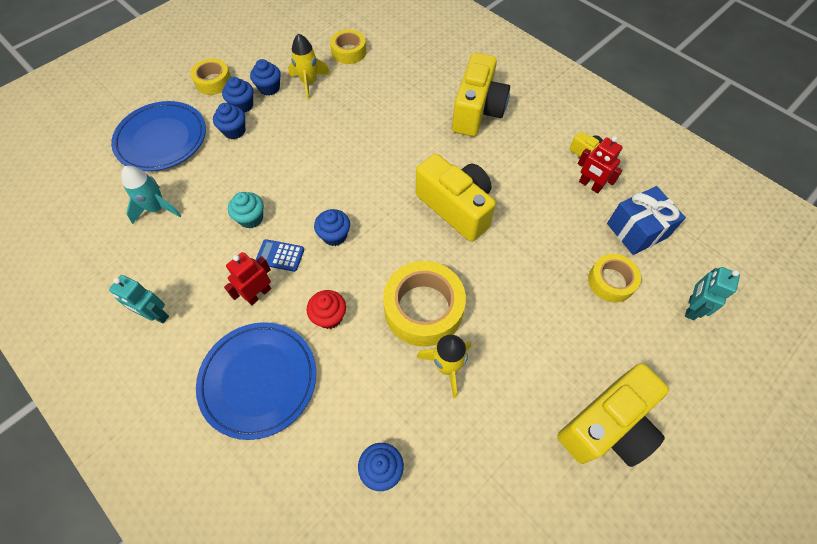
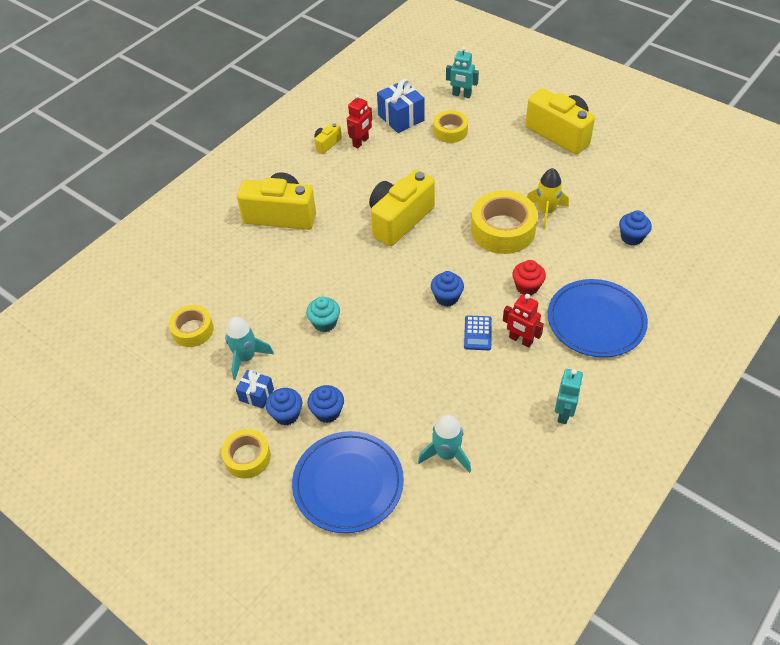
camera: 95 degrees left, 10 degrees down
turquoise cupcake [228,192,264,229] -> turquoise cupcake moved to [306,296,340,332]
blue cupcake [250,59,281,96] -> blue gift [236,370,274,409]
yellow rocket [288,34,330,100] -> turquoise rocket [225,317,274,380]

